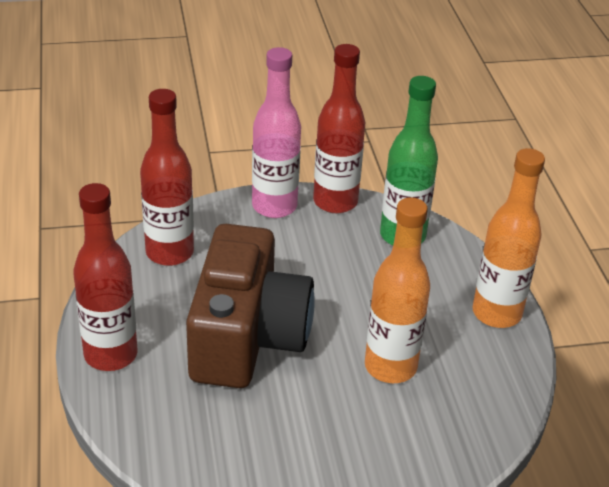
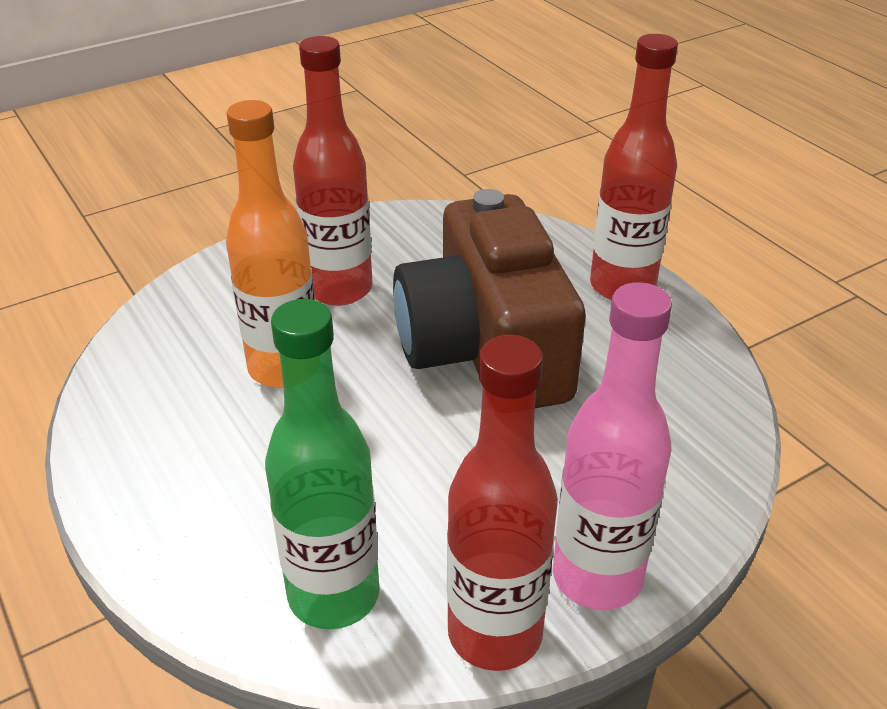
camera: 160 degrees right, 0 degrees up
red bottle [140,89,194,266] -> red bottle moved to [293,36,373,306]
orange bottle [472,148,545,328] -> none

